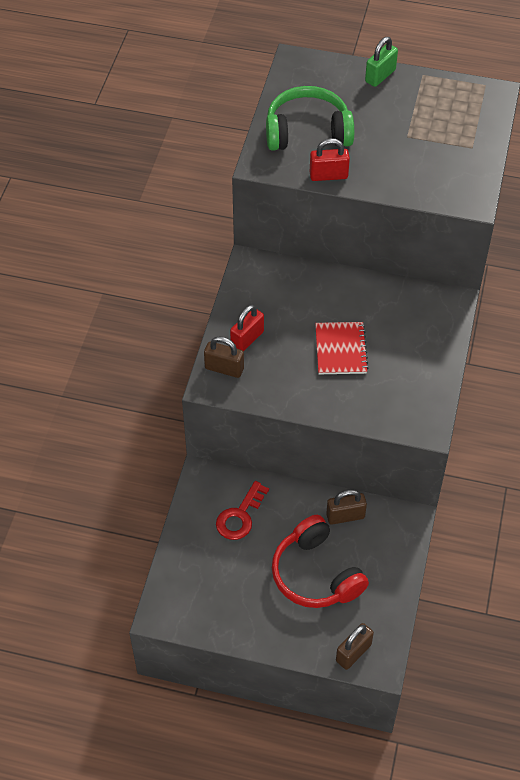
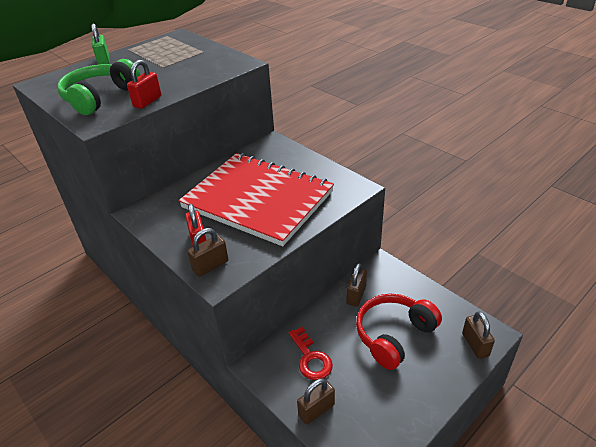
camera: 55 degrees left, 15 degrees down
red headphones [272,515,369,608] -> red headphones turned 135 degrees clockwise [356,294,442,370]
red notebook [315,322,368,374] -> red notebook [179,153,334,246], size x2.39
none -> brown padlock [297,378,335,425]

